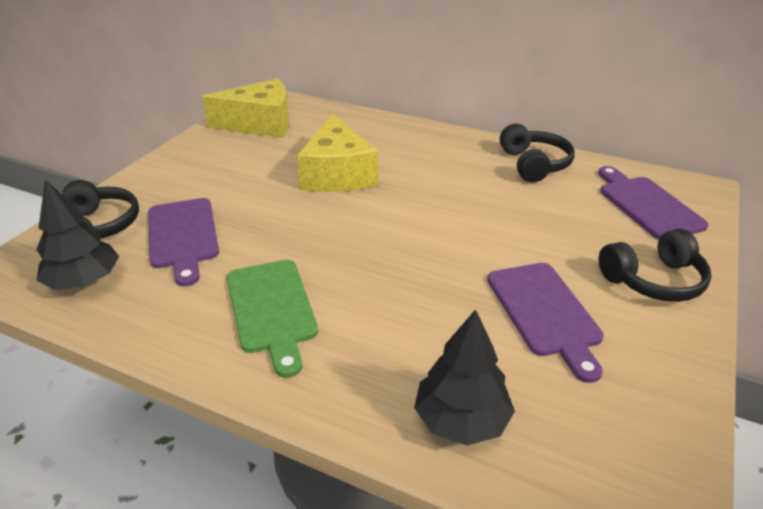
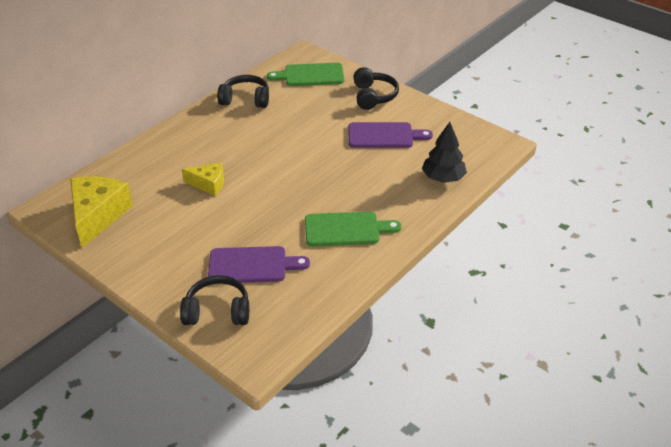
camera: 75 degrees left, 5 degrees up
black tree [36,179,119,290] -> none
yellow cheese [297,114,378,192] -> yellow cheese [182,162,224,196], size x0.58
purple cutting board [598,166,709,240] -> green cutting board [267,63,344,86]

